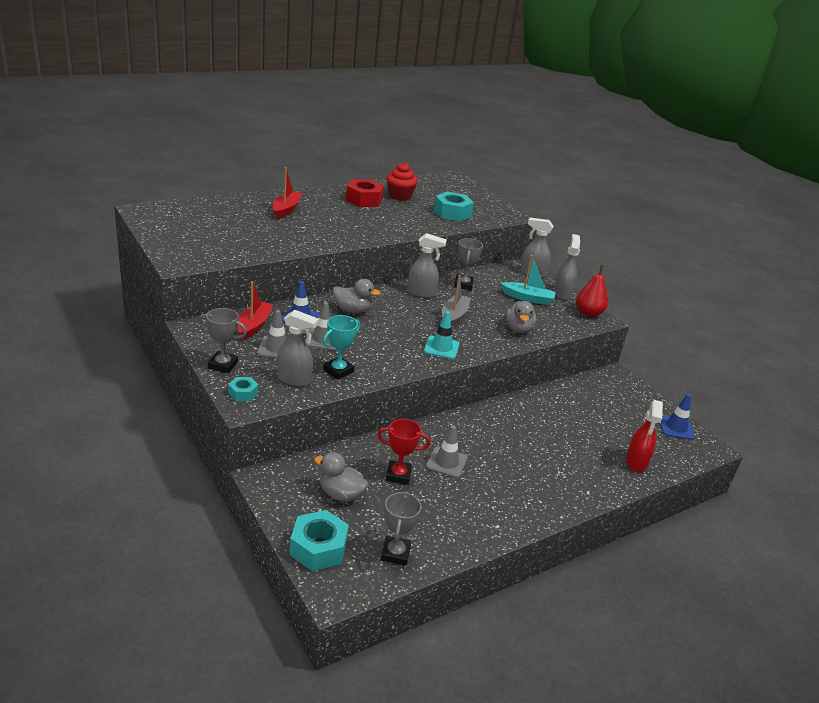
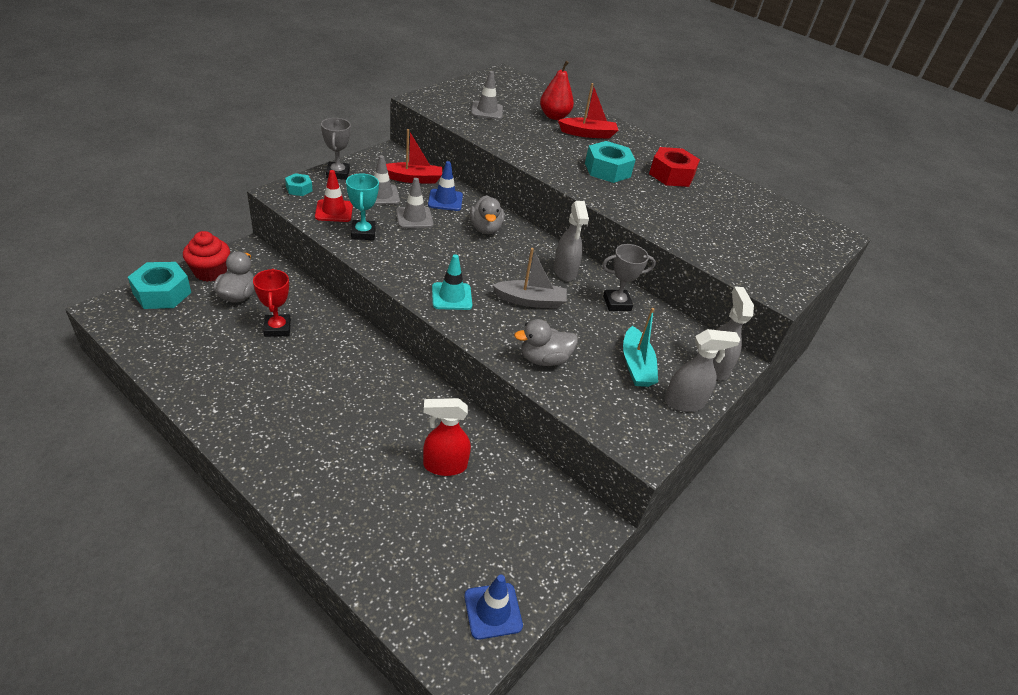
camera: 70 degrees right, 10 degrees up
grey spray bottle [277,310,319,387] -> red traffic cone [315,170,353,222]
turquoise trophy [323,315,360,380] -> turquoise trophy turned 60 degrees clockwise [346,173,379,240]
grey trophy [381,491,421,566] -> none
red cupcake [386,162,418,200] -> red cupcake moved to [183,231,230,282]
grey traffic cone [426,425,467,478] -> grey traffic cone moved to [471,71,503,119]
turquoise nut [434,191,474,221] -> turquoise nut moved to [585,141,635,183]
red pear [576,265,608,317] -> red pear moved to [540,61,574,120]
red spray bottle [626,400,663,472] -> red spray bottle moved to [423,398,471,476]

